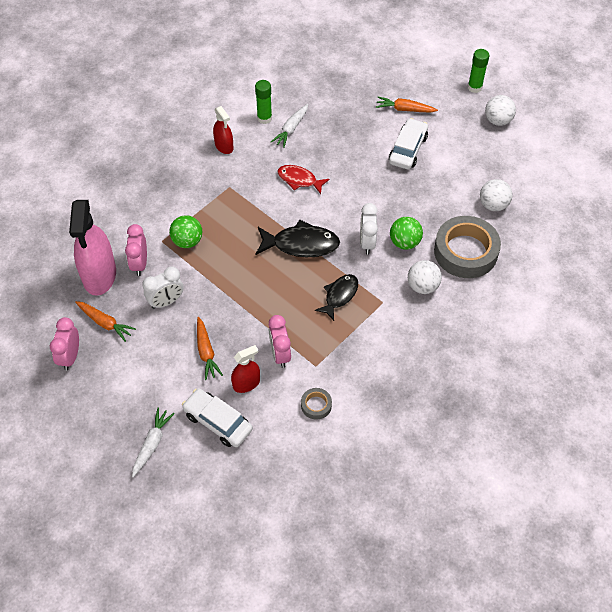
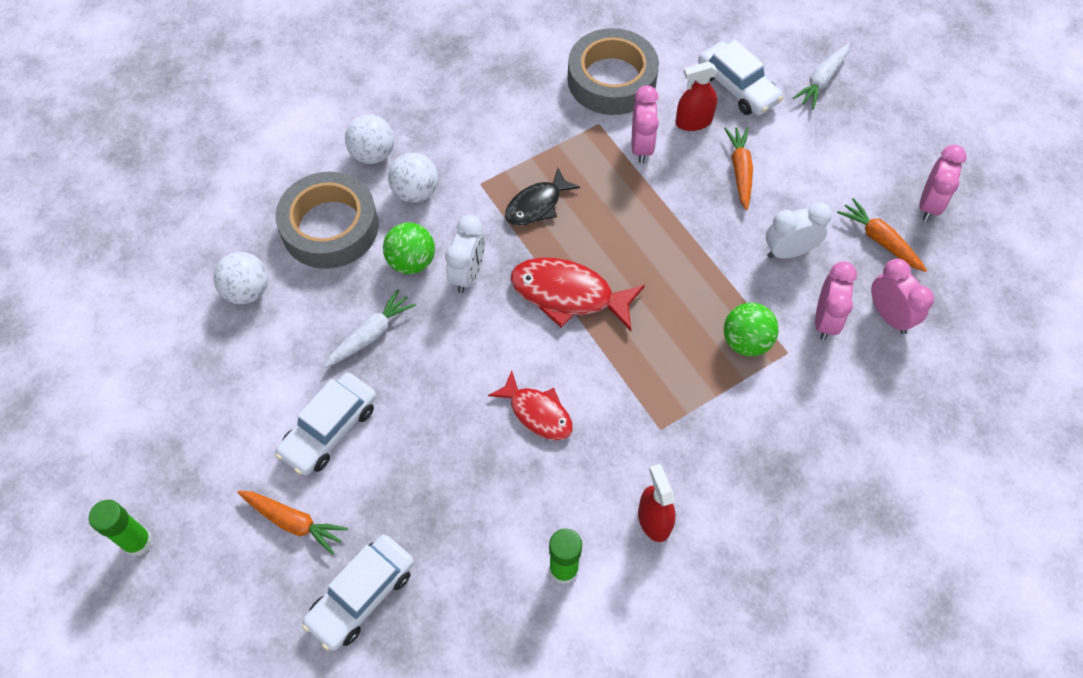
camera: 165 degrees left, 5 degrees up
pink spray bottle [69,200,116,296] -> pink clock [871,259,934,334]
black fish [256,219,340,257] -> red fish [510,258,645,331]
white carrot [271,104,308,148] -> white carrot moved to [324,289,416,368]
grey tape [301,388,332,420] -> grey tape [568,28,659,115], size x2.28
white ball [485,95,516,126] -> white ball moved to [345,115,394,164]
none -> white car [302,535,414,651]

